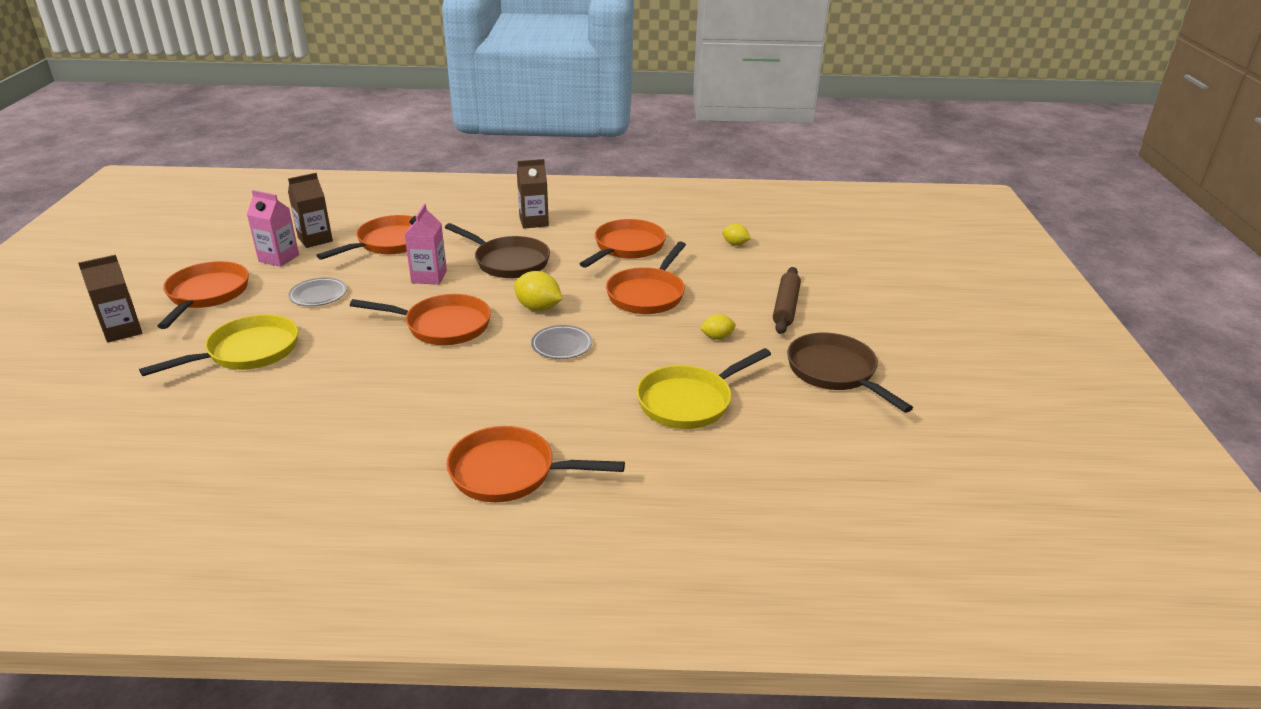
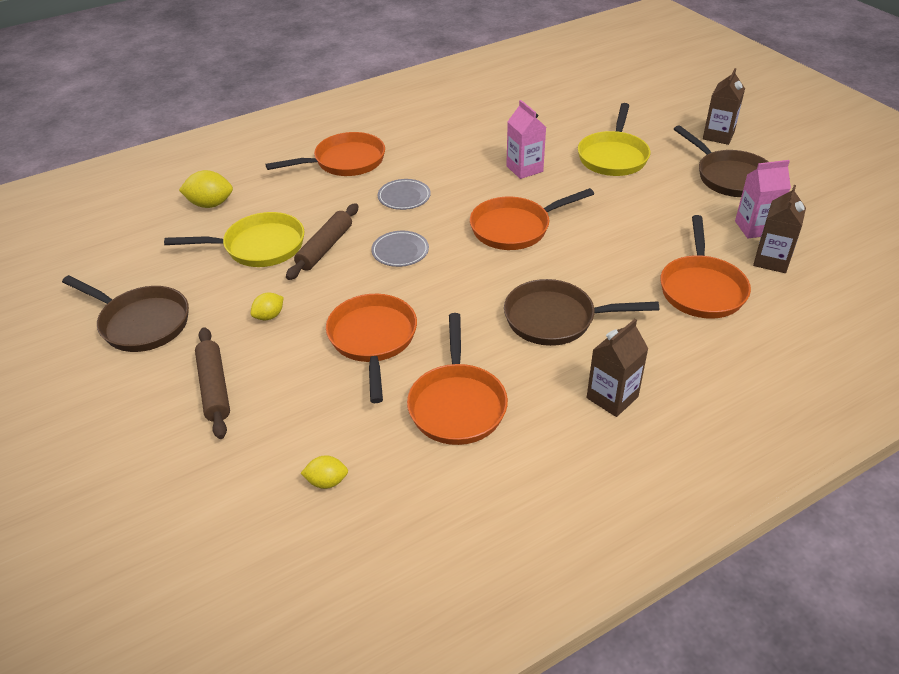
camera: 150 degrees right, 10 degrees up
orange pan [157,261,249,329] -> brown pan [674,125,769,197]
grey plate [288,278,347,306] -> grey plate moved to [378,179,431,210]
pink carton [405,204,447,285] -> pink carton moved to [506,100,546,179]
yellow lemon [514,271,562,311] -> yellow lemon moved to [179,170,233,208]
yellow pan [637,348,771,429] -> yellow pan turned 60 degrees clockwise [164,212,304,267]
none -> brown rolling pin [286,203,359,280]

